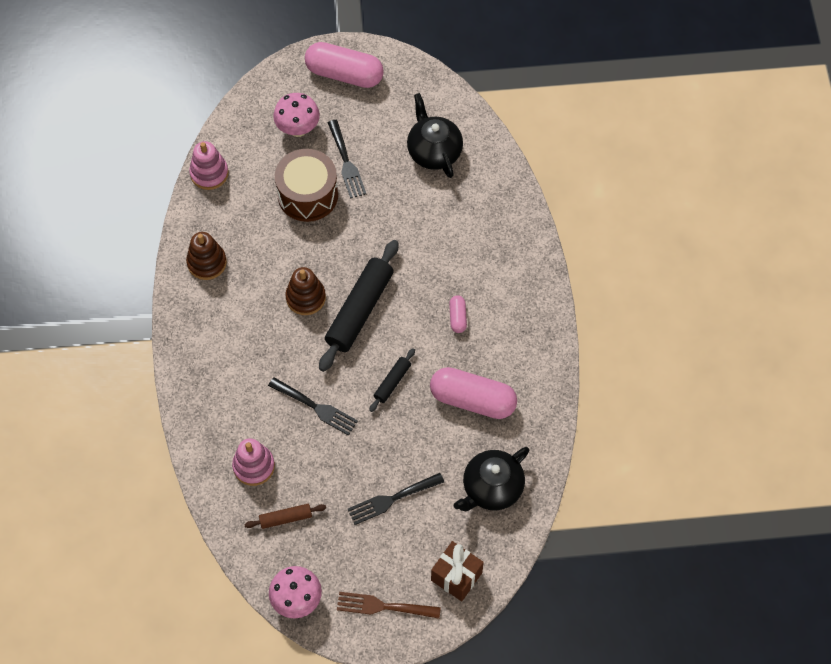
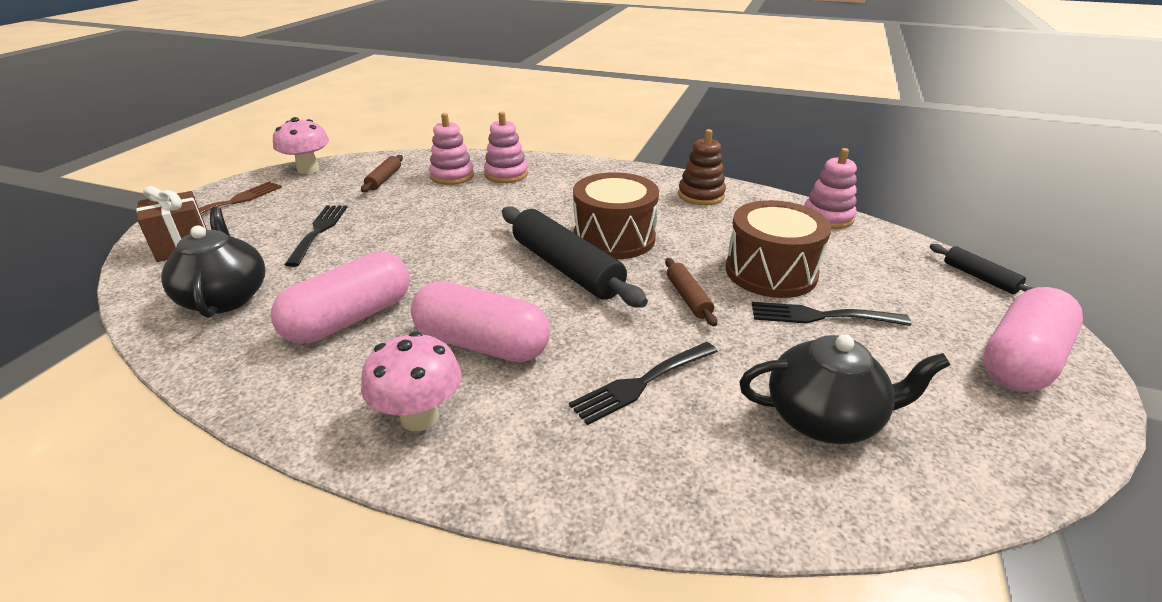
camera: 115 degrees right, 30 degrees down
black fork [268,377,358,436] -> black fork moved to [569,342,718,425]
pink mushroom [273,93,320,137] -> pink mushroom moved to [361,331,462,431]
brown stacking toy [285,267,326,315] -> brown drum [573,172,659,259]
black rolling pin [369,348,415,412] -> black rolling pin moved to [929,244,1033,294]
pink capsule [449,295,467,333] -> pink capsule [411,281,550,362], size x2.18
none -> pink stacking toy [484,112,528,183]
none -> brown rolling pin [665,258,717,326]

